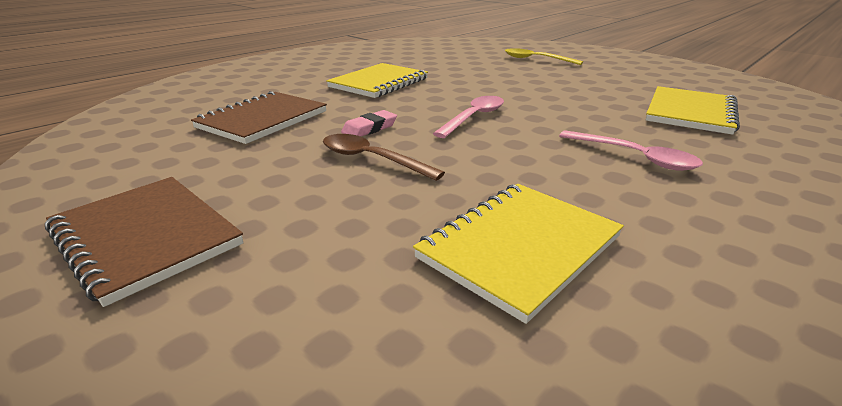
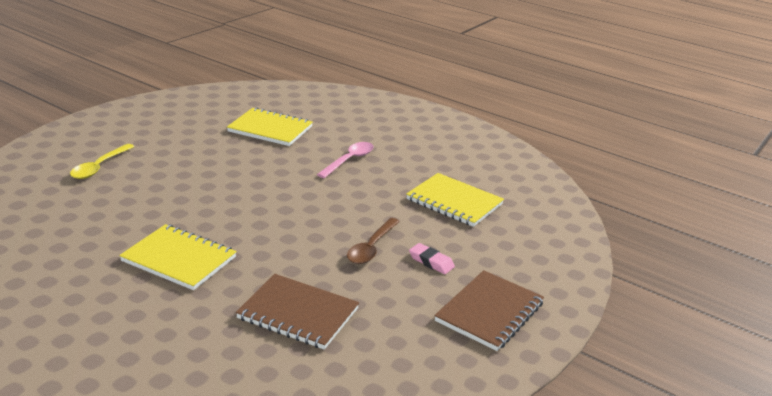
camera: 100 degrees left, 0 degrees up
pink eraser [341,110,397,137] -> pink eraser moved to [409,243,455,274]
pink spoon [433,96,504,138] -> none

